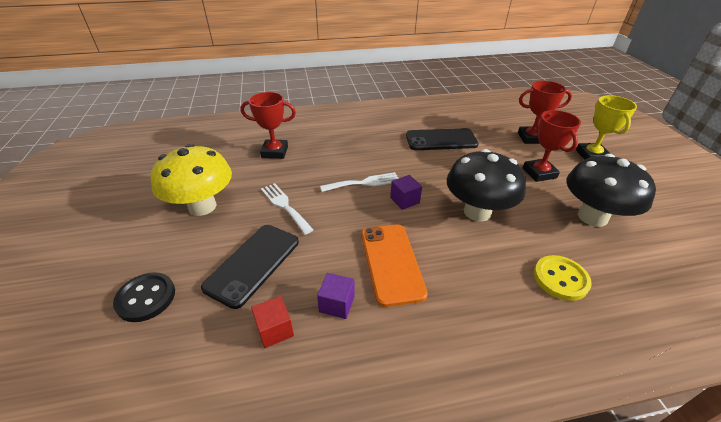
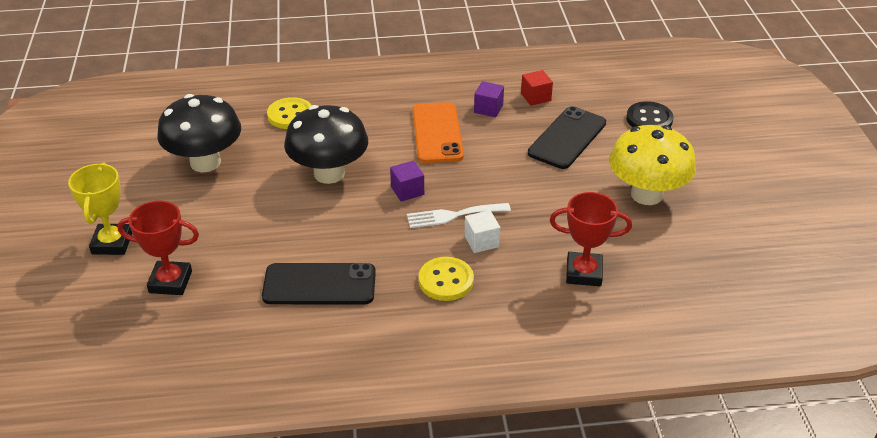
camera: 175 degrees left, 0 degrees up
white fork [261,183,313,235] -> none
red trophy [523,110,581,182] -> none
none -> yellow button [419,257,474,301]
none -> white cube [465,210,500,253]

